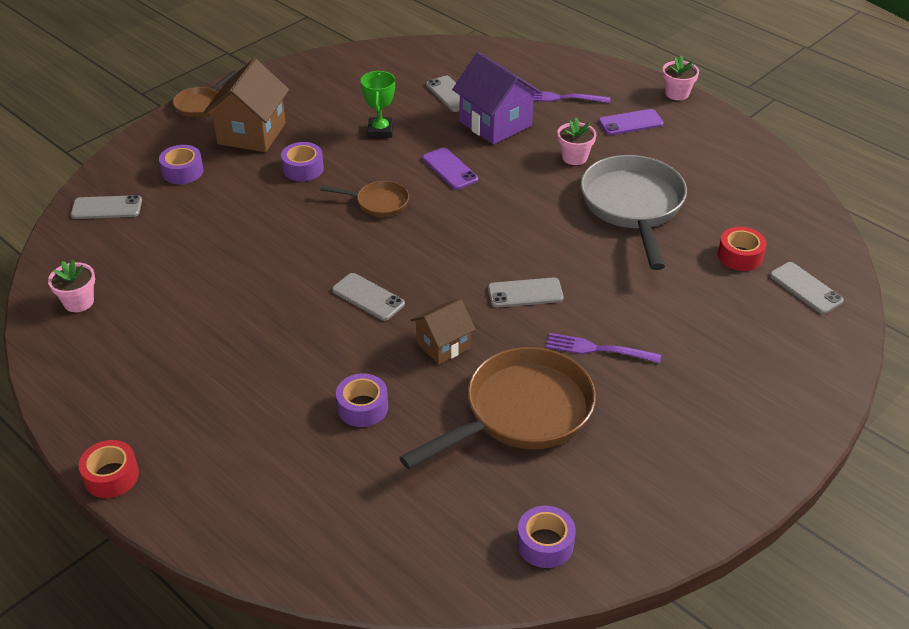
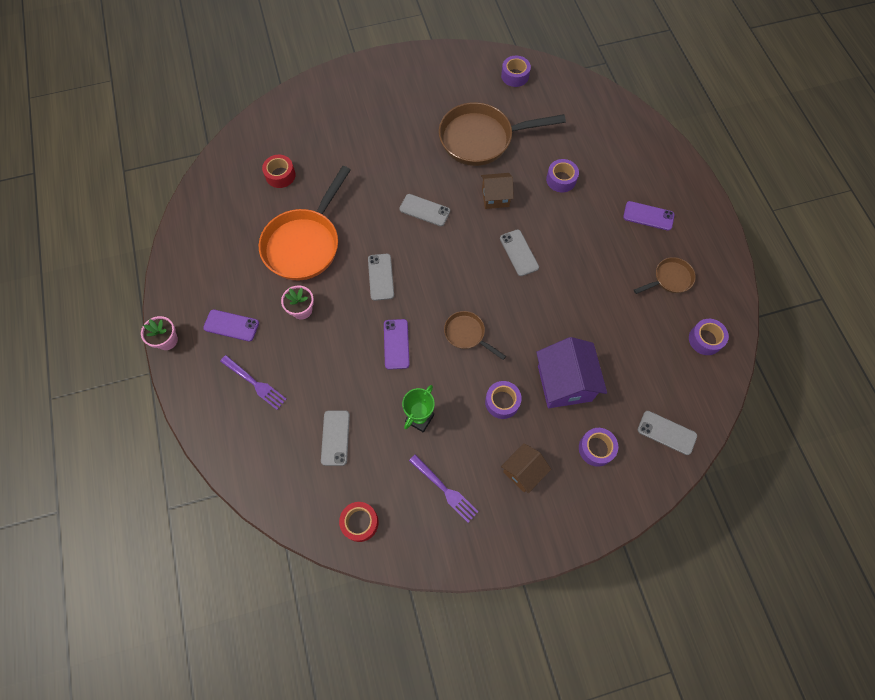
camera: 150 degrees left, 25 degrees up
pink flower pot [48,259,95,312] -> purple tape [689,319,729,355]
red tape [78,440,139,498] -> red tape moved to [339,502,379,542]
brown pan [173,70,237,117] -> brown pan moved to [634,257,696,294]
brown house [204,58,289,152] -> brown house [501,443,551,493], size x0.60
purple house [452,52,541,145] -> purple house moved to [536,337,607,408]
purple fork [546,333,661,363] -> purple fork moved to [409,455,479,523]
grey pan [581,155,687,270] -> orange pan [259,166,351,280]
grey phone [770,262,844,314] -> grey phone moved to [368,254,394,301]
none -> purple phone [623,201,675,231]

